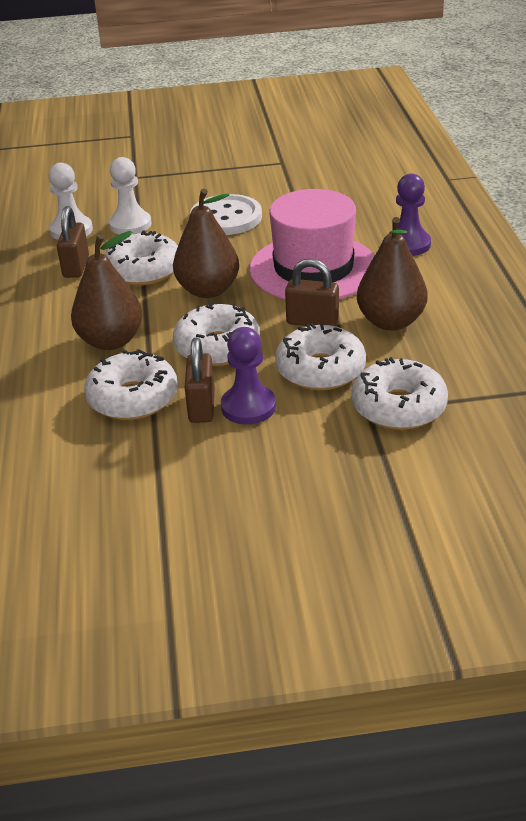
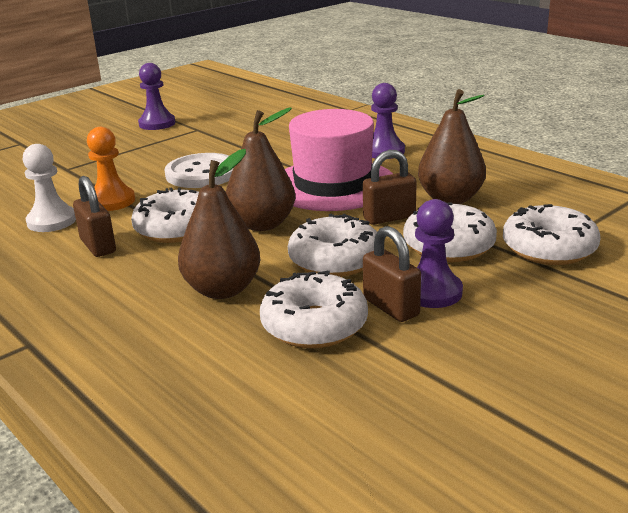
camera: 35 degrees left, 10 degrees down
white pawn [108,157,151,235] -> orange pawn [87,127,135,211]
none -> purple pawn [138,63,175,130]

